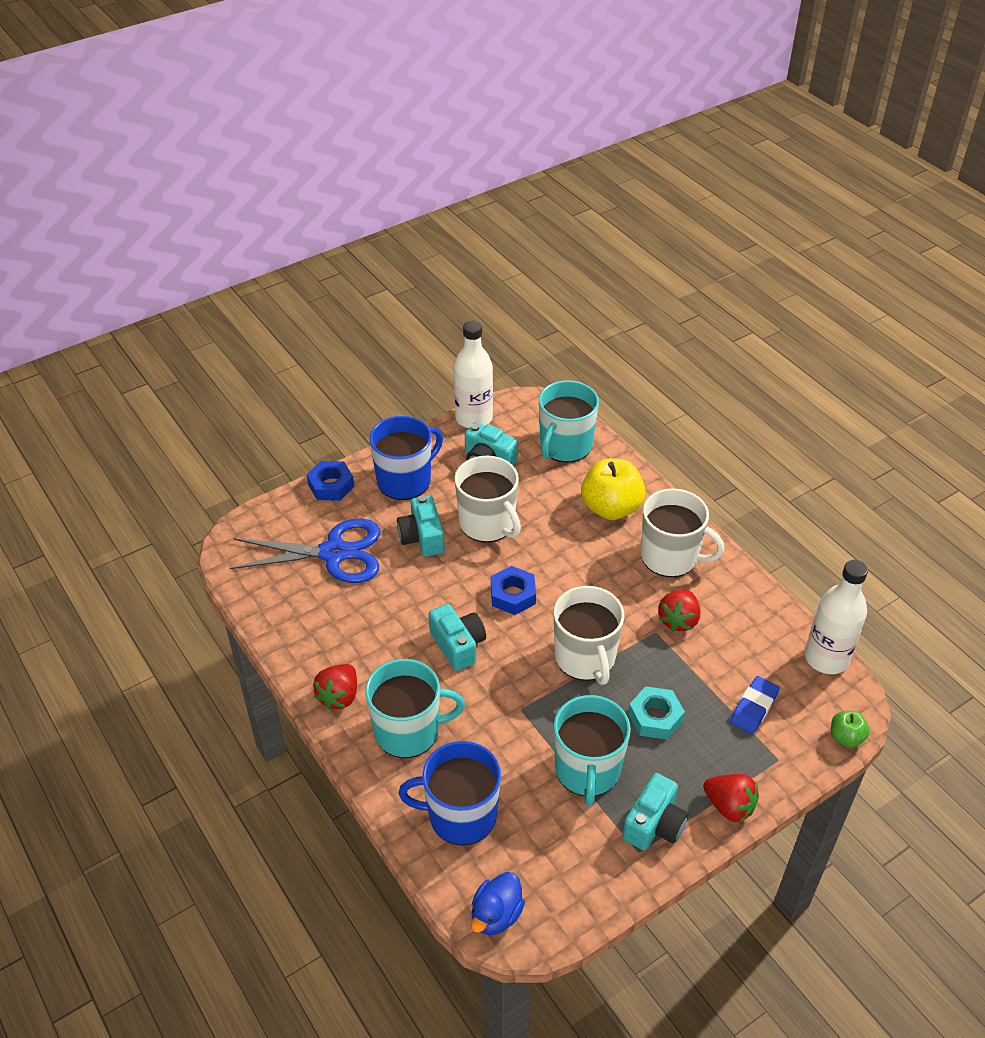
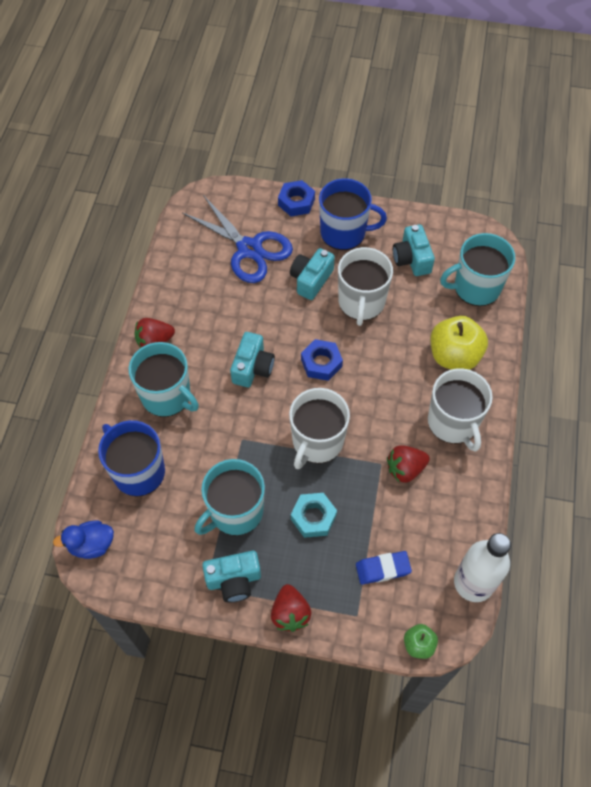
camera: 45 degrees right, 15 degrees up
white bottle [454,321,493,428] -> none

